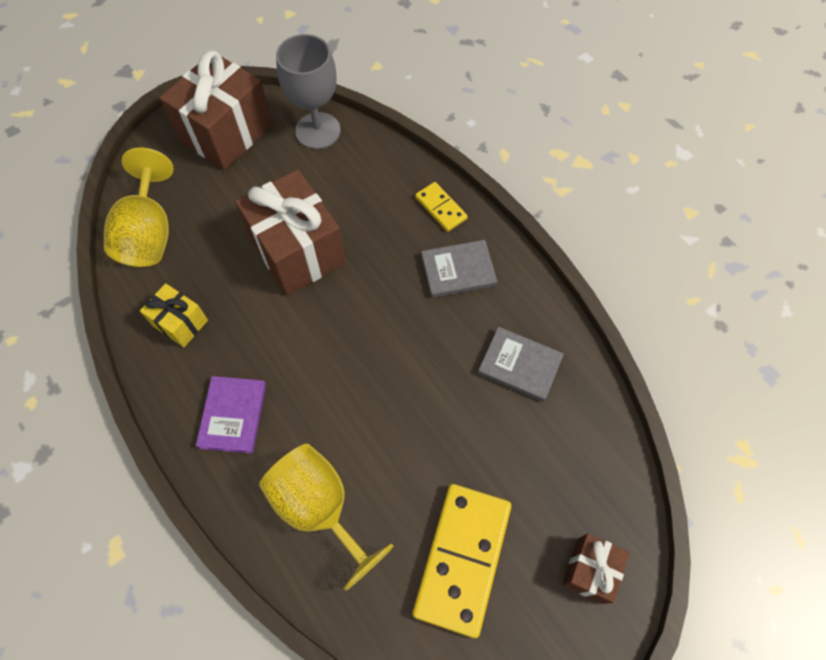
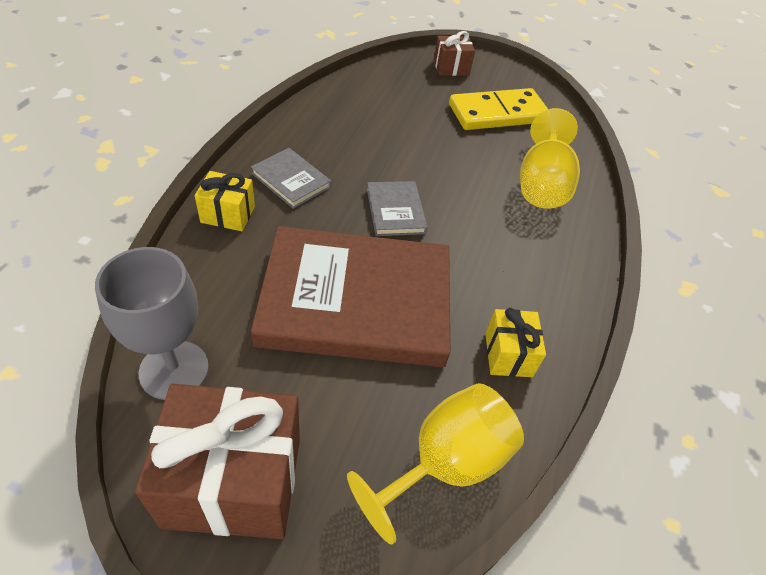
camera: 130 degrees left, 15 degrees down
purple book [196,376,266,454] -> none
brown gift [235,169,346,295] -> brown book [251,226,450,367]
yellow domino [415,182,468,232] -> yellow gift [195,171,255,231]
grey book [478,327,564,402] -> grey book moved to [367,181,428,236]

